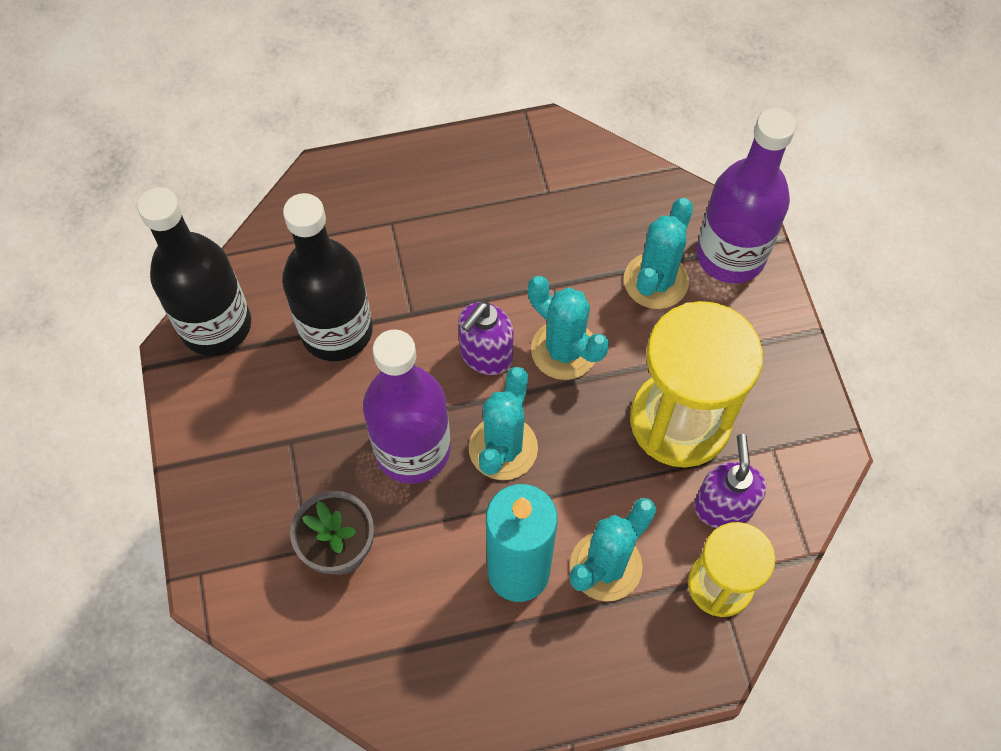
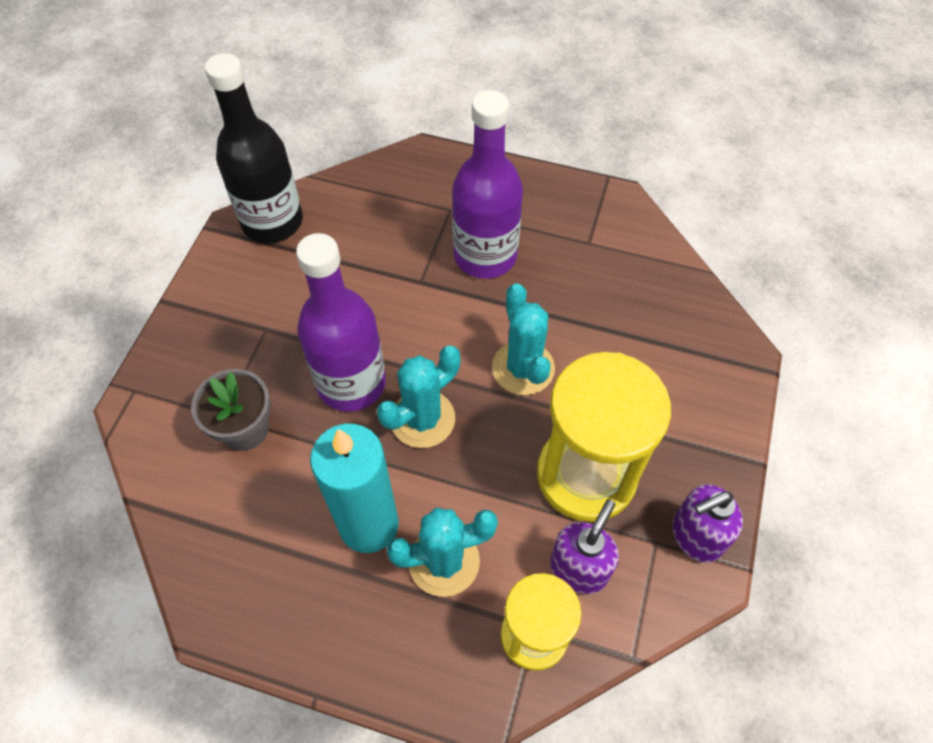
camera: 30 degrees right, 5 degrees down
black bottle [282,193,373,361] -> none
purple soap dispenser [458,301,514,375] -> purple soap dispenser moved to [673,484,743,563]
turquoise cactus [624,198,693,309] -> none
purple bottle [696,108,796,283] -> purple bottle moved to [452,90,523,279]

